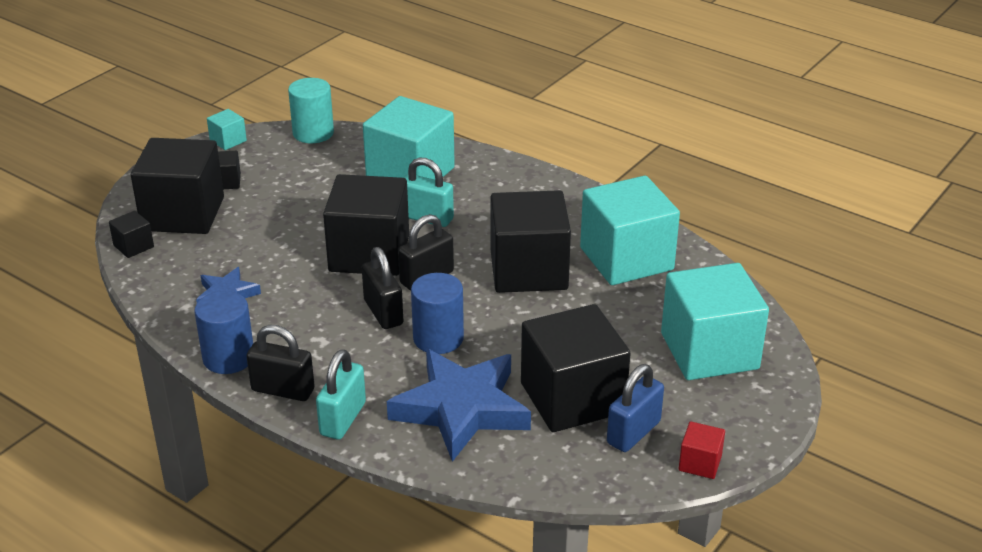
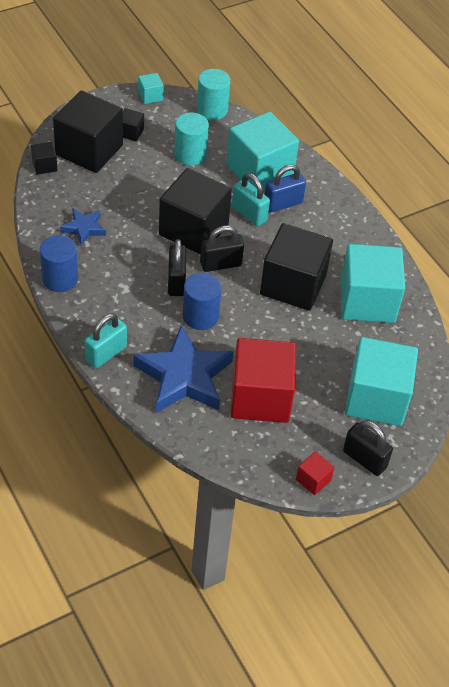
camera: 20 degrees right, 15 degrees up
black padlock [246,325,315,401] -> black padlock moved to [343,420,393,476]
black cube [521,304,631,432] -> red cube [230,338,296,423]
blue padlock [607,364,664,452] -> blue padlock moved to [265,165,306,212]
none -> turquoise cylinder [174,112,209,165]

